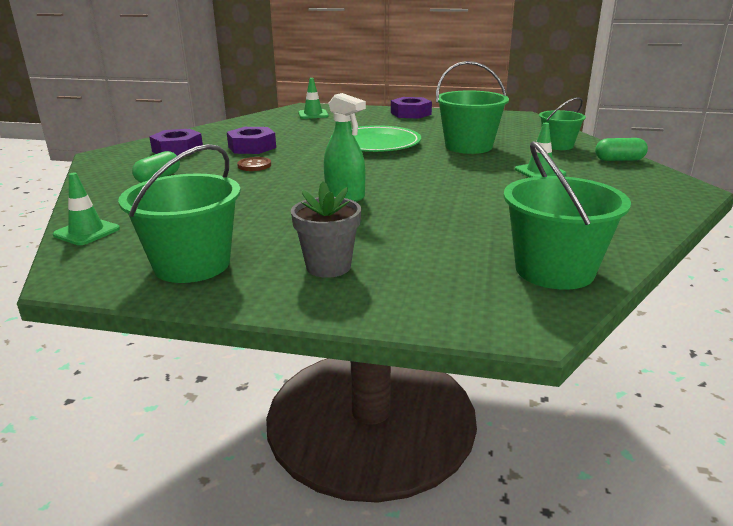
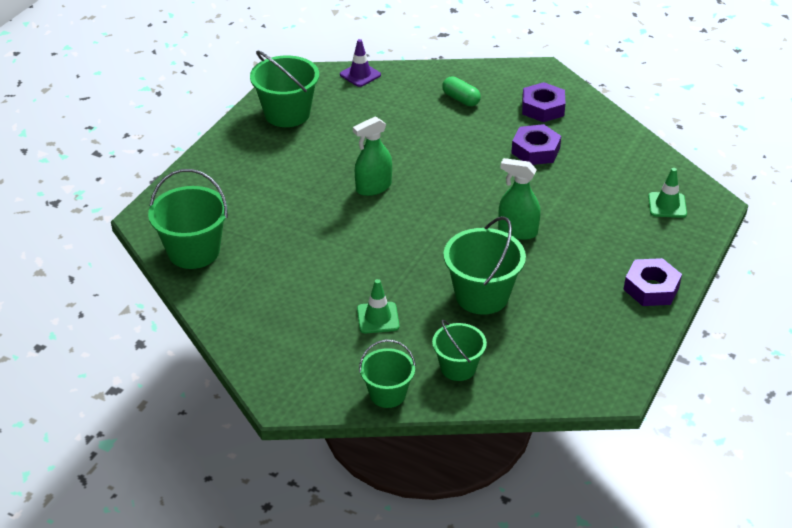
camera: 105 degrees right, 15 degrees up
green traffic cone [53,173,120,245] -> purple traffic cone [340,39,381,87]
brown button [237,157,271,171] -> none
grey flower pot [291,181,361,278] -> none
green plate [330,125,421,152] -> green spray bottle [498,158,541,240]
green capsule [595,138,648,161] -> green bucket [359,340,416,408]

